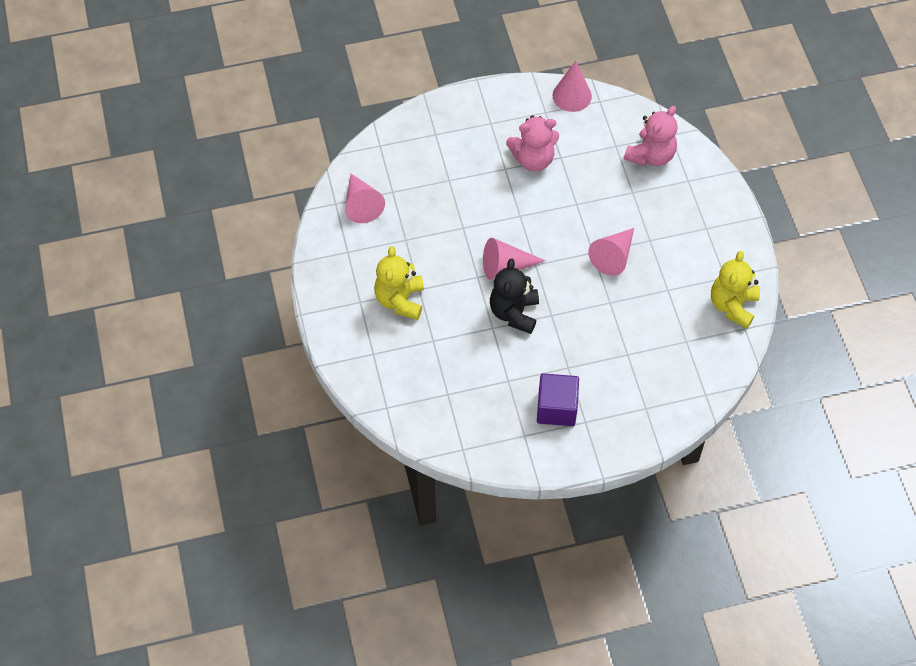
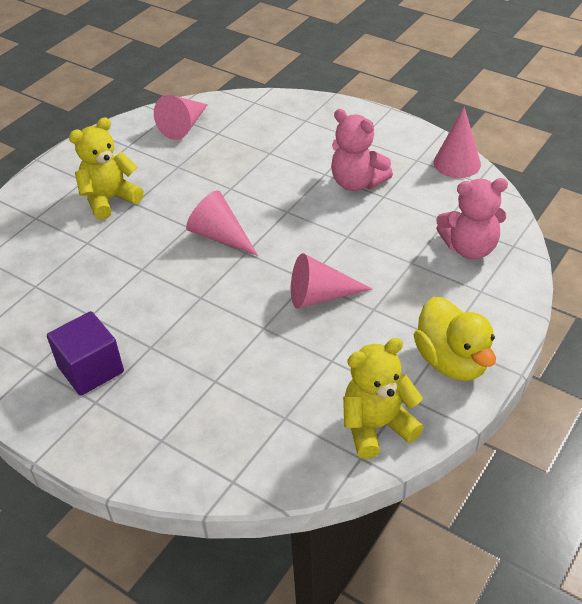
camera: 50 degrees right, 15 degrees down
black teddy bear [490,258,539,334] -> none
none -> yellow duck [414,297,496,381]

